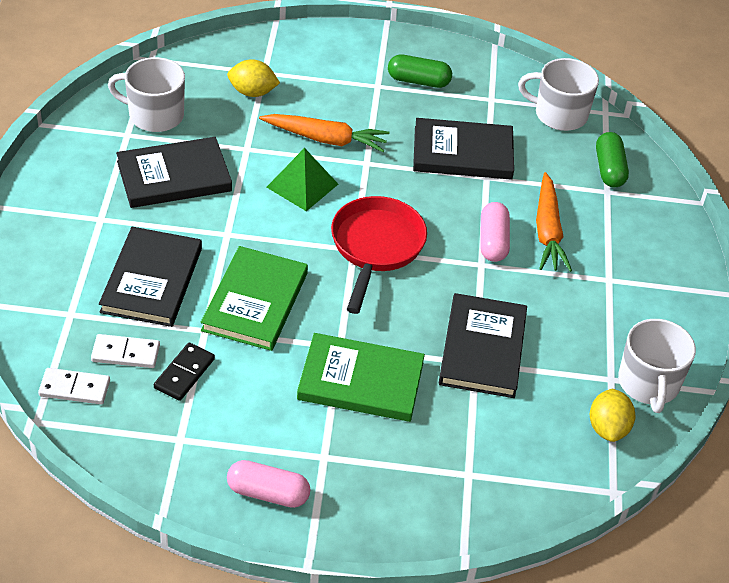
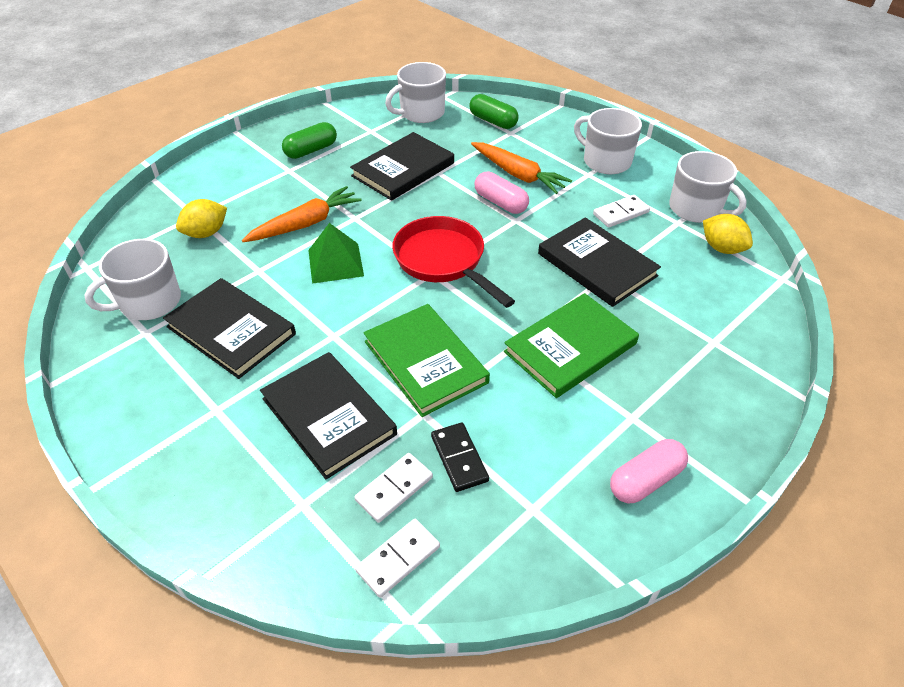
camera: 45 degrees left, 0 degrees up
black book [116,137,232,208] -> black book turned 75 degrees counterclockwise [163,278,296,379]
none -> white mug [574,108,642,174]
none -> white domino [593,195,650,228]

